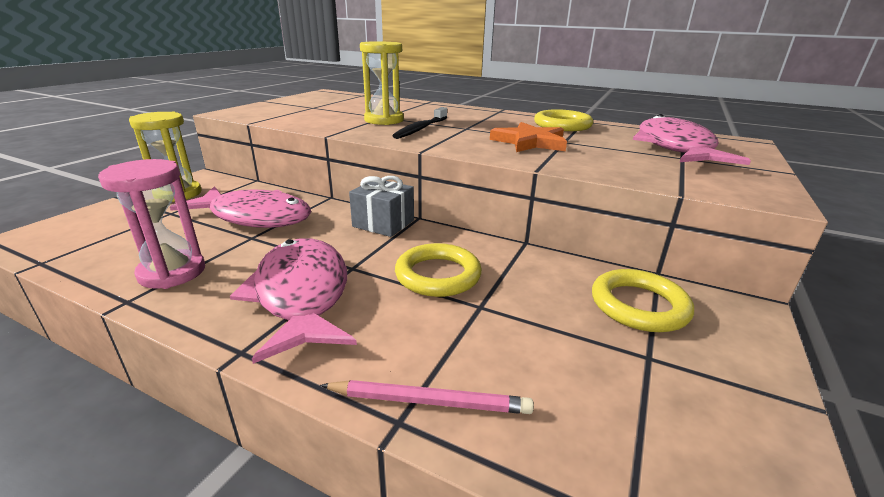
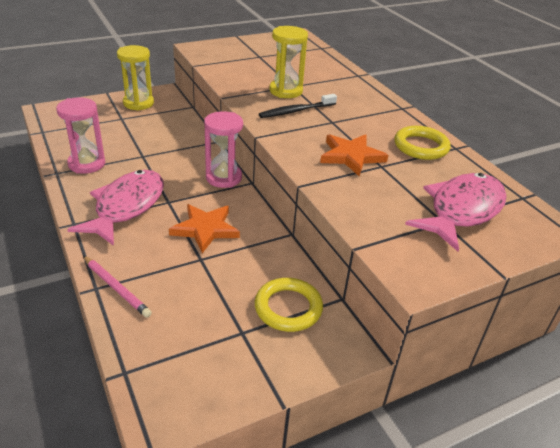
camera: 35 degrees right, 10 degrees up
pink fish [170,186,311,228] -> none
grey gift [349,176,414,237] -> pink hourglass [204,111,243,188]
yellow ring [395,243,482,297] -> orange star [169,204,240,253]

